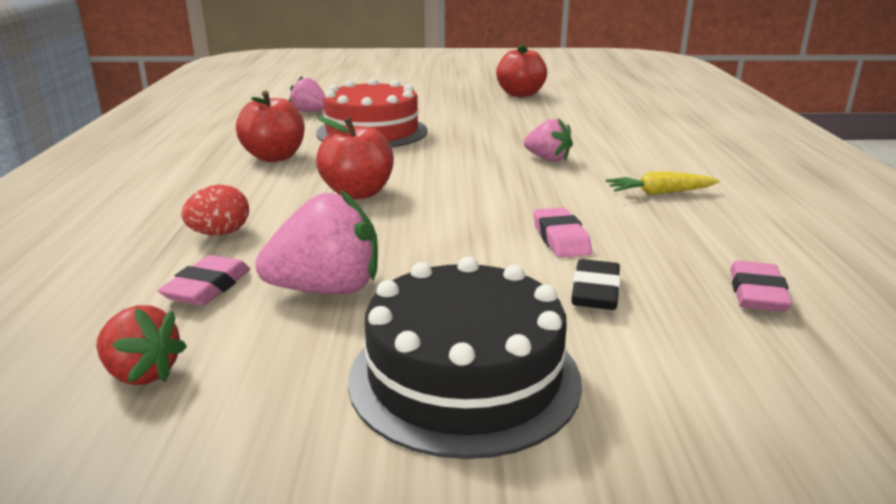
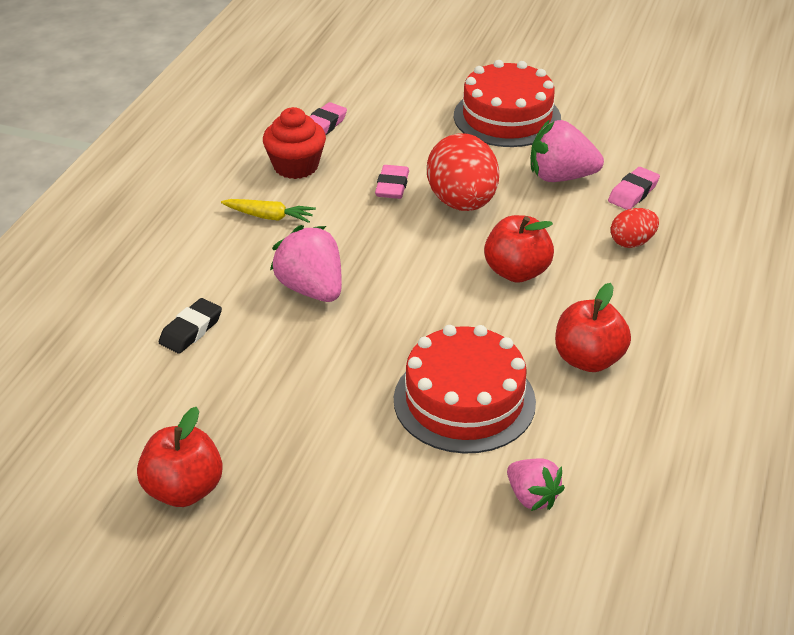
camera: 160 degrees left, 15 degrees up
red strawberry [97,305,187,385] -> none
black cake [348,257,582,459] -> red cake [454,60,561,147]
pink strawberry [524,118,573,162] -> pink strawberry [270,225,342,302], size x1.60
black eraser [572,259,621,310] -> black eraser moved to [159,298,222,354]
none -> red cupcake [263,107,326,179]
none -> red egg [427,133,499,211]

